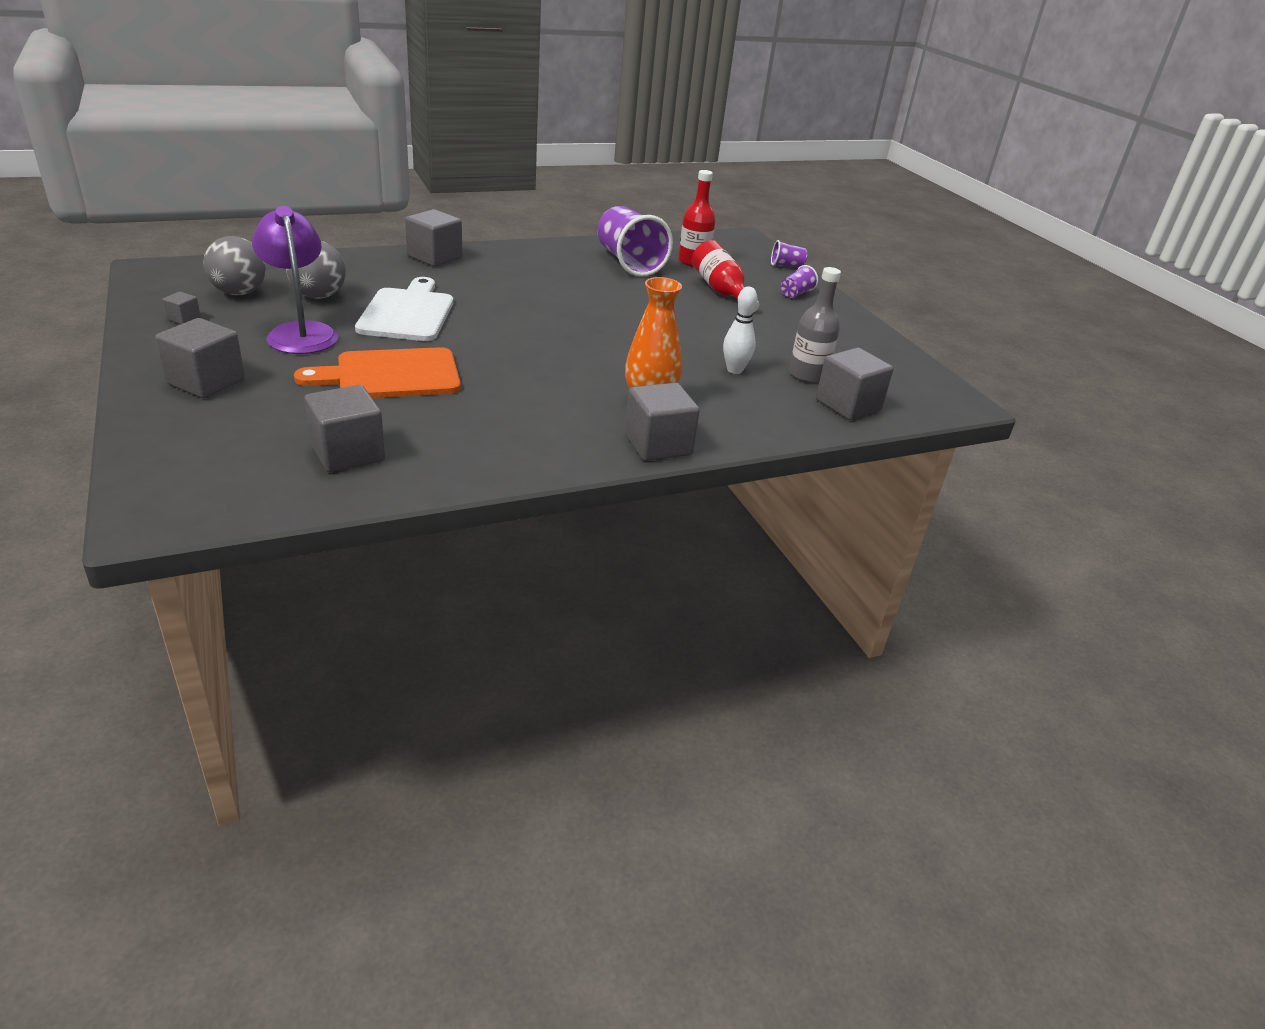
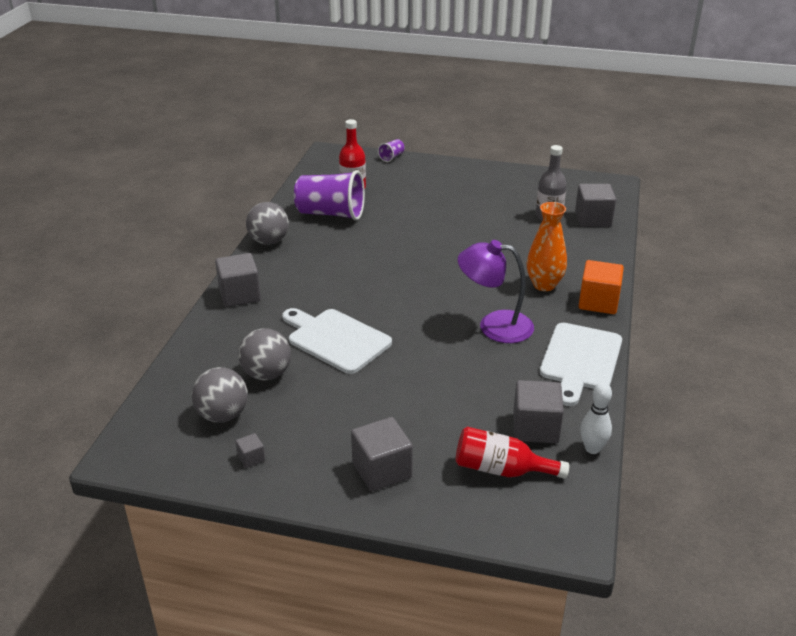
camera: 50 degrees left, 0 degrees up
purple lamp [252,206,338,354] -> purple lamp moved to [458,240,534,343]
orange cutting board [294,347,461,398] -> none
grey cube [624,383,700,461] -> orange cube [579,260,624,314]
red bottle [691,240,759,313] -> red bottle moved to [456,427,569,479]
white bowling pin [723,287,757,374] -> white bowling pin moved to [580,382,612,454]
purple cup [781,265,818,298] -> none
none -> grey ball [246,202,289,245]
none -> white cutting board [540,323,622,406]

